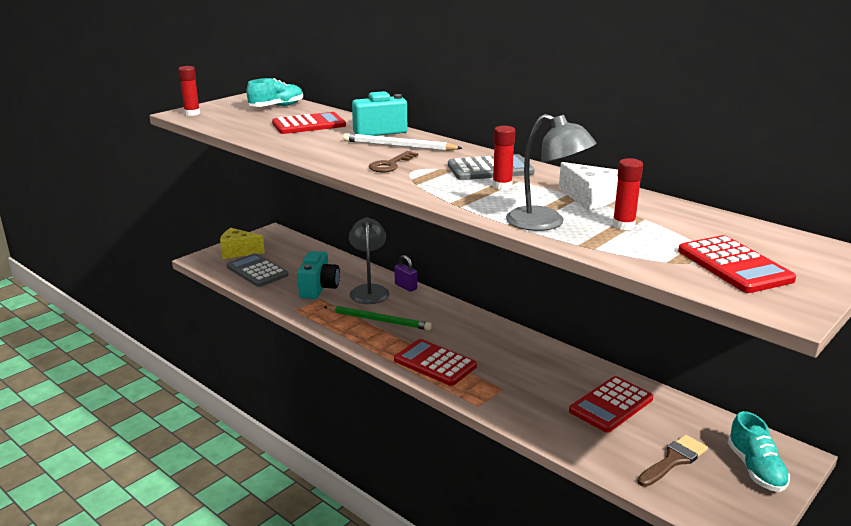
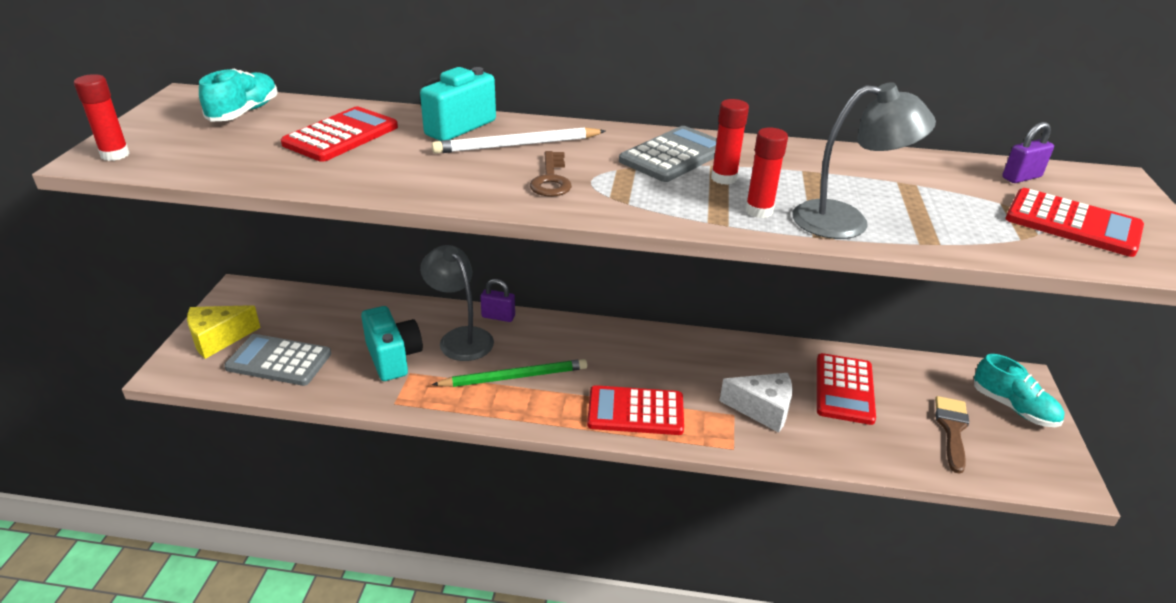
camera: 35 degrees left, 10 degrees up
white cheese [559,162,618,210] -> white cheese moved to [719,373,793,433]
red glue stick [613,158,643,230] -> red glue stick moved to [745,128,788,218]
none -> purple padlock [1002,122,1054,183]

